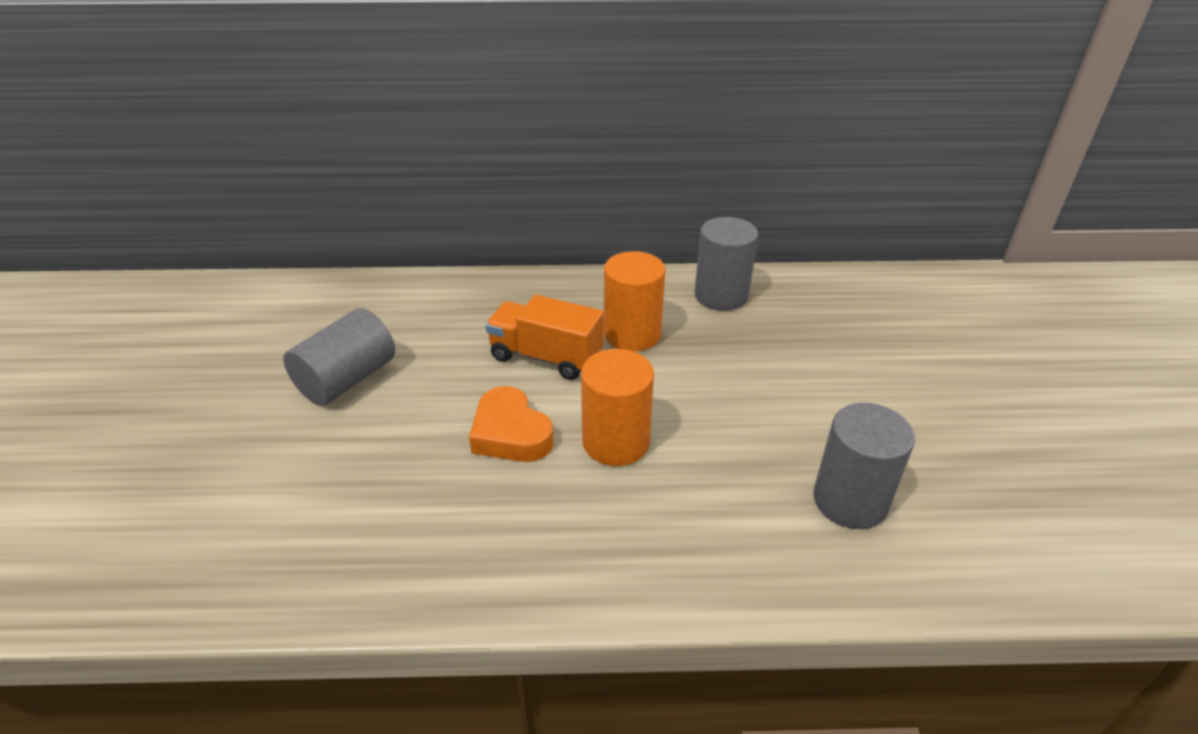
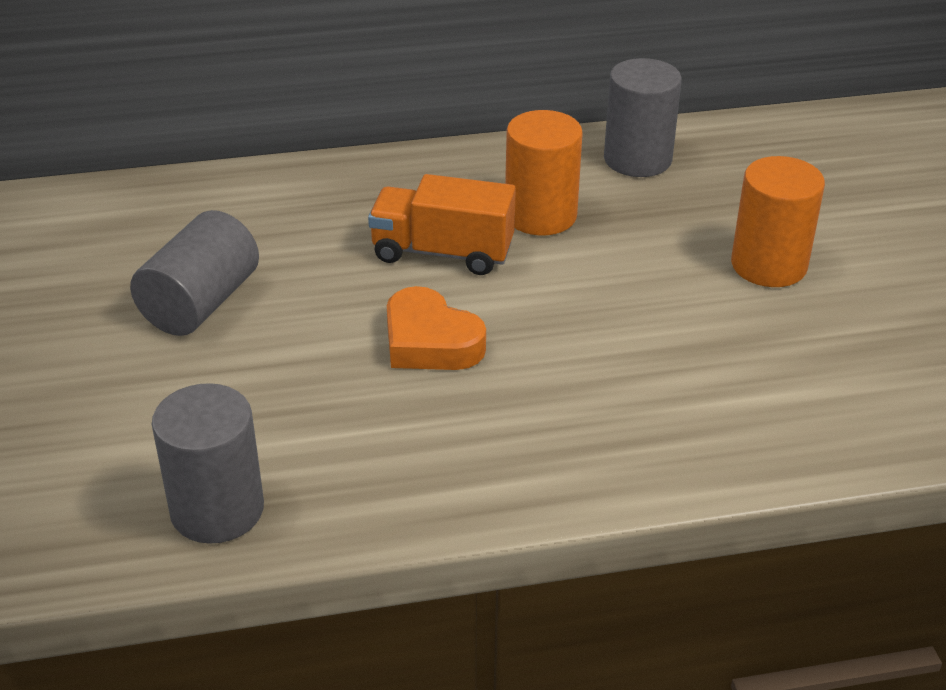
camera: 10 degrees left, 0 degrees up
orange cylinder [581,349,654,466] -> orange cylinder moved to [731,156,825,287]
grey cylinder [813,403,915,529] -> grey cylinder moved to [152,383,264,544]

